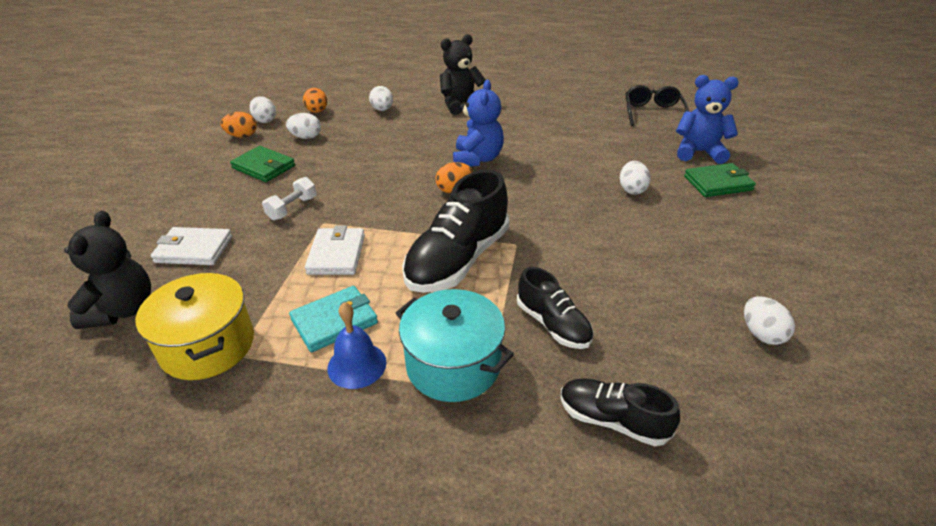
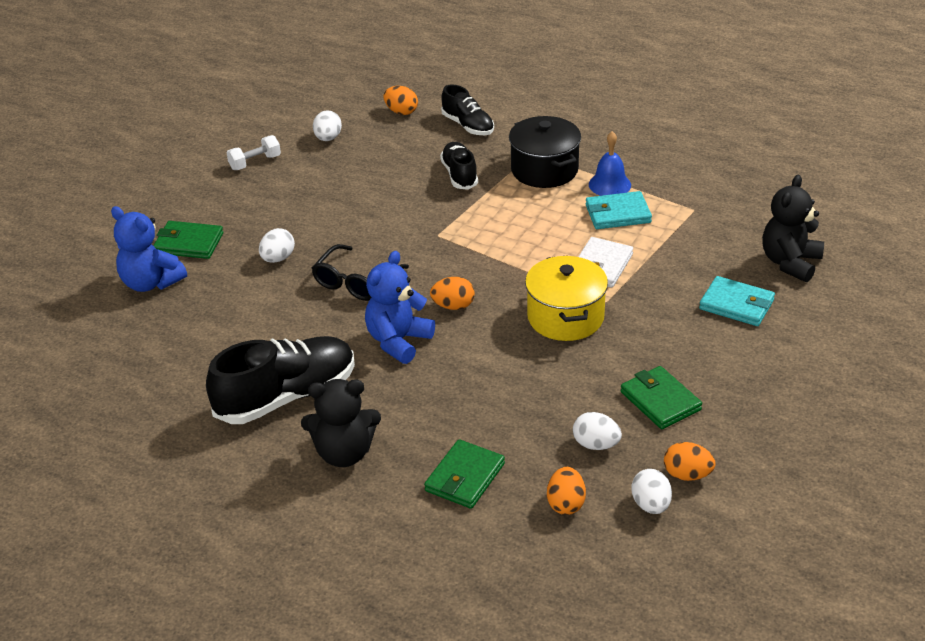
camera: 155 degrees left, 0 degrees up
yellow pot [135,273,254,380] -> yellow pot moved to [525,255,608,341]
white wallet [151,227,232,265] -> turquoise wallet [699,276,775,326]
white dumbbell [262,177,317,221] -> white dumbbell moved to [227,135,281,170]
white egg [369,86,393,111] -> green wallet [424,439,505,509]
turquoise pot [396,289,514,402] -> black pot [509,116,581,188]
black shoe [402,170,509,293] -> black shoe moved to [206,336,355,424]
black glasses [626,85,689,126] -> black glasses moved to [312,244,409,301]
none -> orange egg [383,86,418,115]

